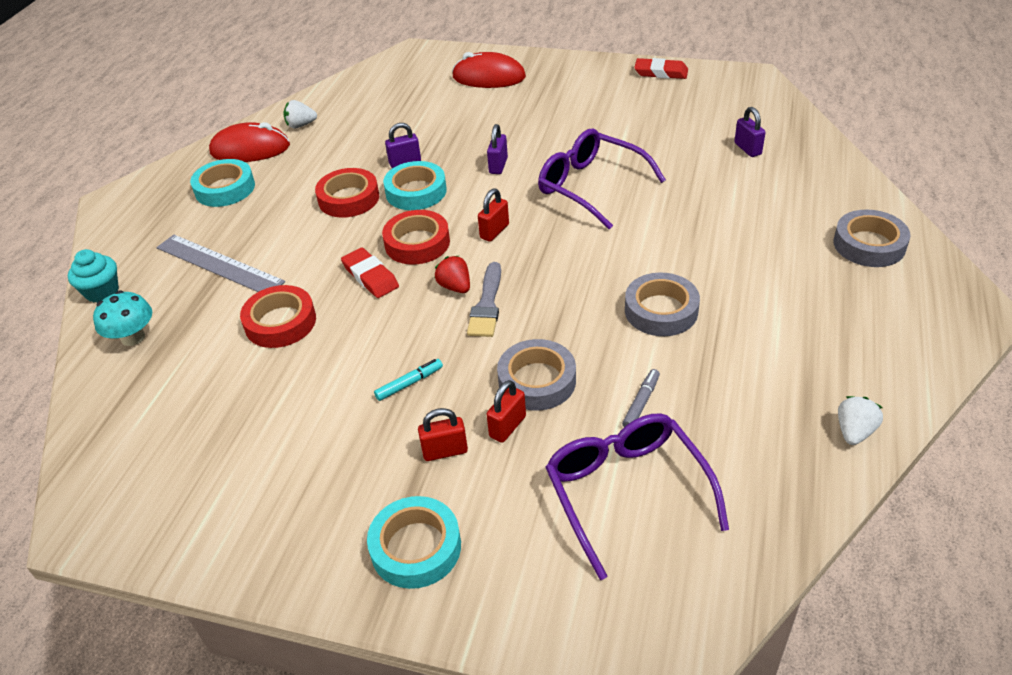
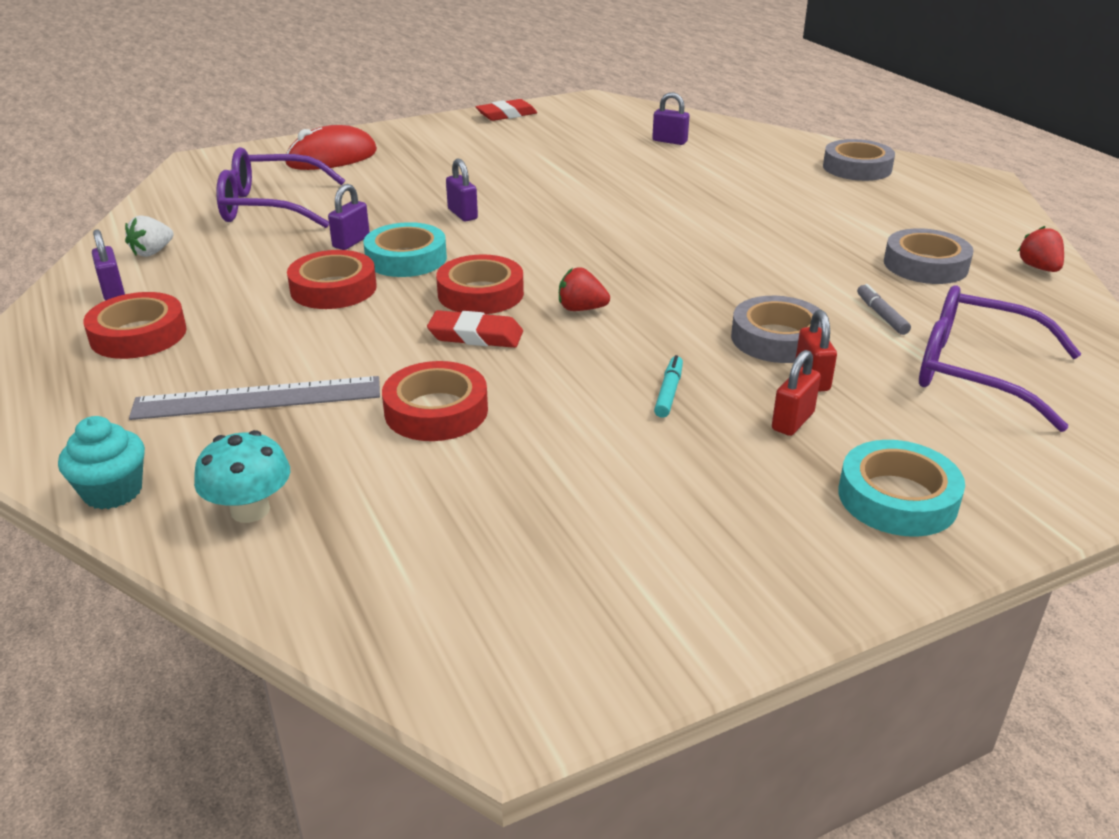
camera: 45 degrees left, 10 degrees down
turquoise tape [190,159,255,207] -> red tape [83,292,187,359]
red mouse [209,122,290,162] -> purple padlock [92,229,125,301]
grey brush [467,262,501,337] -> none
red padlock [478,188,509,242] -> none
purple glasses [538,129,666,229] -> purple glasses moved to [216,147,345,228]
grey tape [625,273,700,336] -> grey tape moved to [884,228,974,284]
white strawberry [838,396,883,445] -> red strawberry [1018,226,1064,272]

